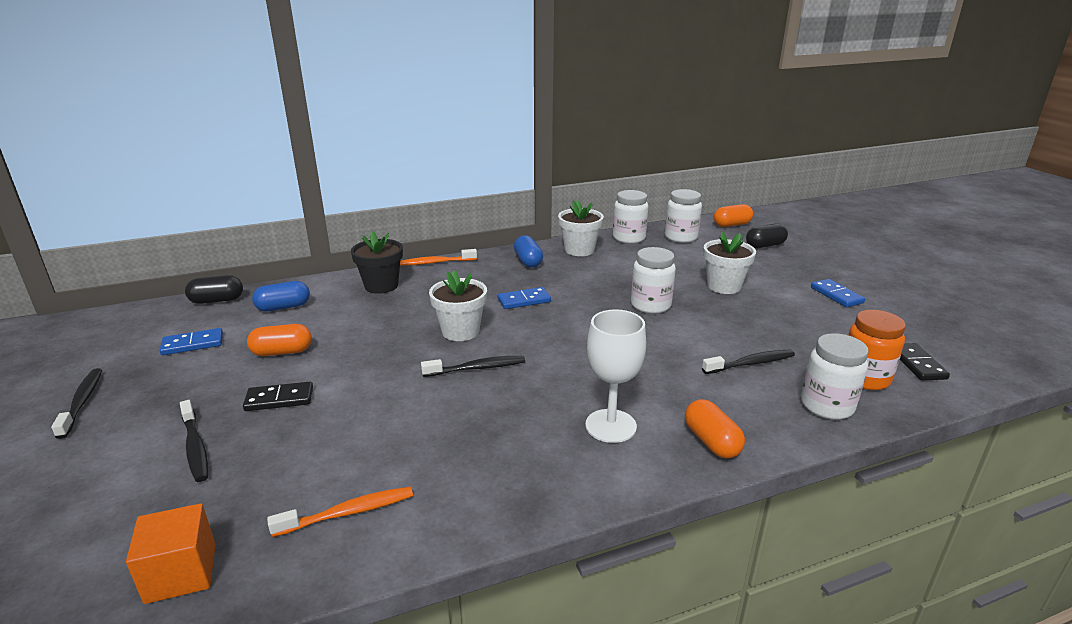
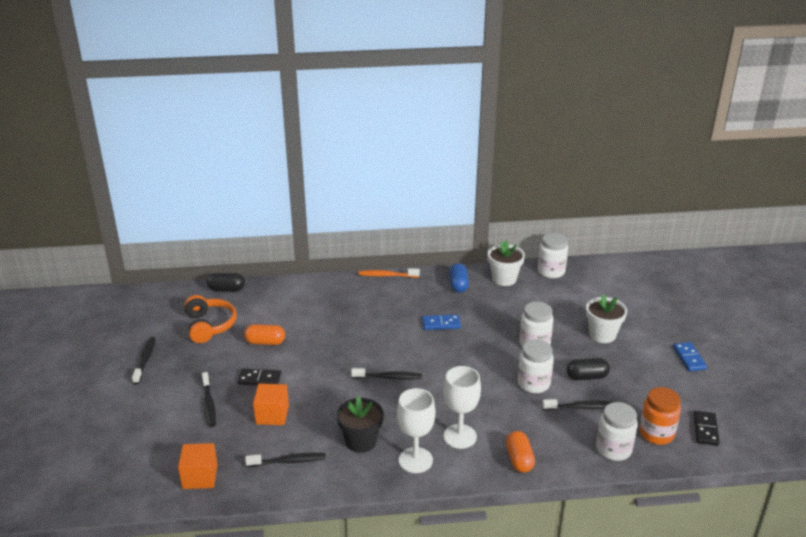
camera: 15 degrees right, 5 degrees up
blue domino [160,328,223,355] -> orange headphones [184,295,236,343]
blue capsule [252,281,310,312] -> none
orange toothbrush [267,487,413,537] -> black toothbrush [245,453,326,467]
black flower pot [351,231,403,294] -> black flower pot moved to [337,396,384,453]
white flower pot [429,270,487,341] -> none
white jar [665,189,702,243] -> white jar moved to [518,339,554,393]
orange capsule [714,204,753,227] -> none
black capsule [746,223,788,248] -> black capsule moved to [567,358,610,380]
none -> orange cube [253,384,289,425]
none -> white goblet [397,388,435,473]

